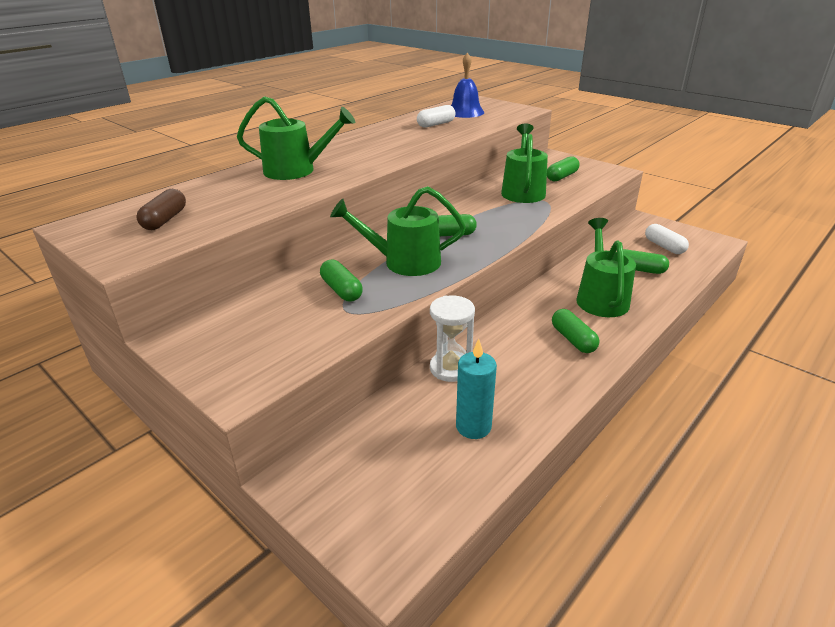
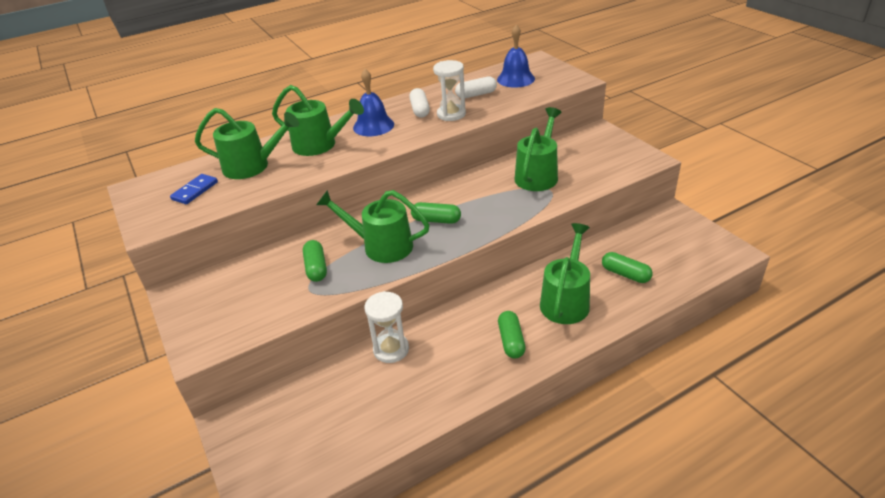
camera: 20 degrees right, 5 degrees up
brown capsule [136,189,186,230] -> blue domino [170,174,218,204]
turquoise candle [456,339,497,439] -> none
green capsule [547,156,579,181] -> none
white capsule [645,224,689,254] -> white capsule moved to [409,88,430,117]
none -> green watering can [195,108,299,179]
none -> blue bell [353,69,394,136]
none -> white hourglass [433,60,466,121]

